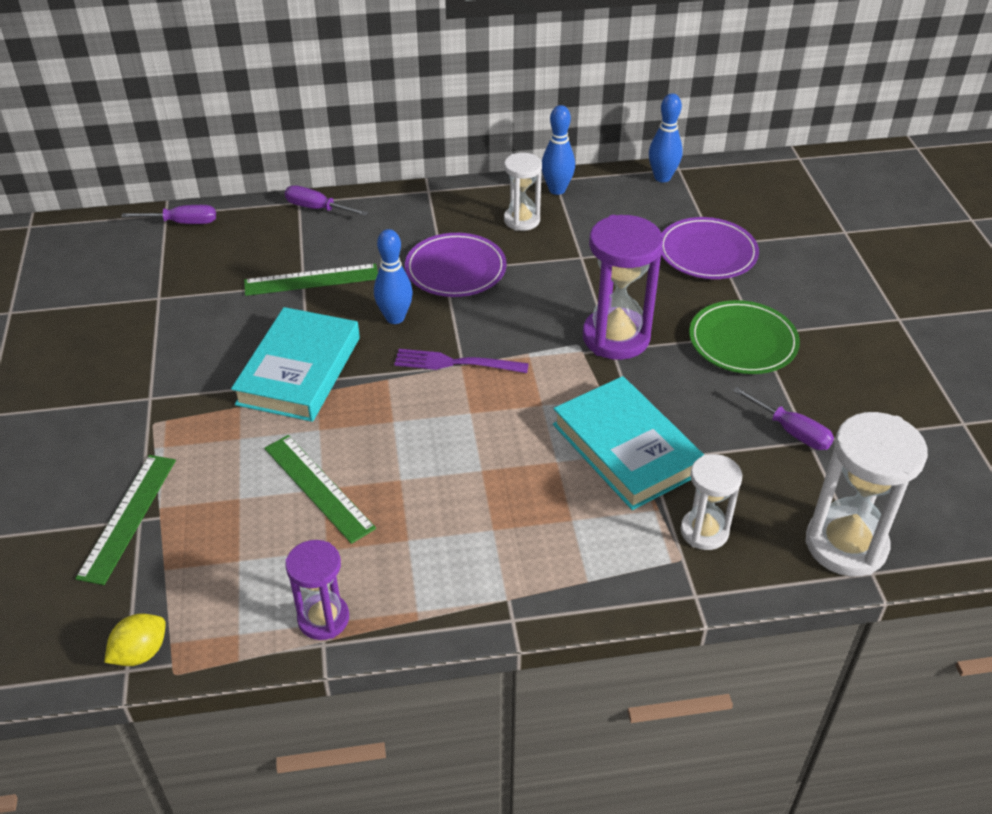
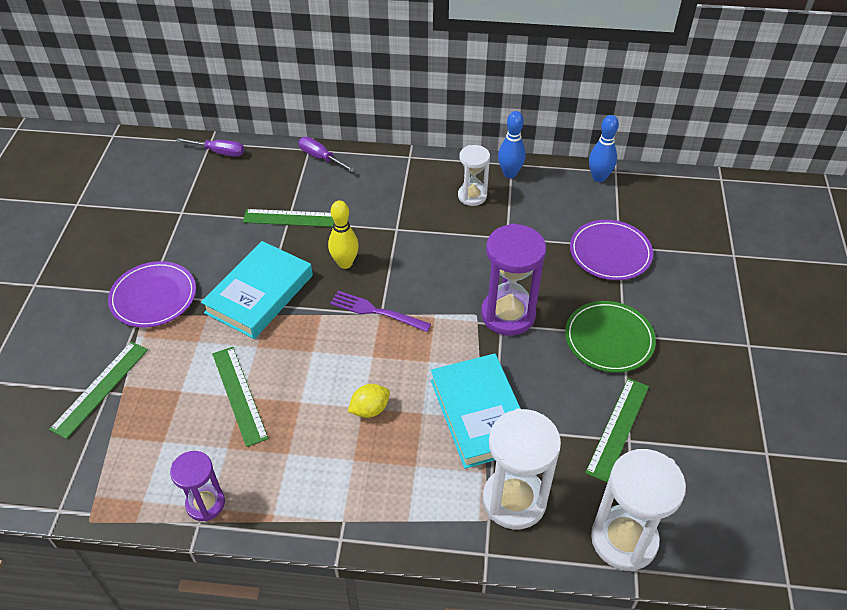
camera: 15 degrees right, 5 degrees up
yellow lemon [104,614,166,666] -> yellow lemon moved to [348,384,390,418]
blue bowling pin [374,229,413,324] -> yellow bowling pin [328,200,359,269]
purple plate [405,233,507,297] -> purple plate moved to [108,261,196,328]
white hourglass [680,454,743,550] -> white hourglass [483,408,561,529], size x1.66
purple screwdriver [733,387,834,450] -> green ruler [585,378,649,483]

